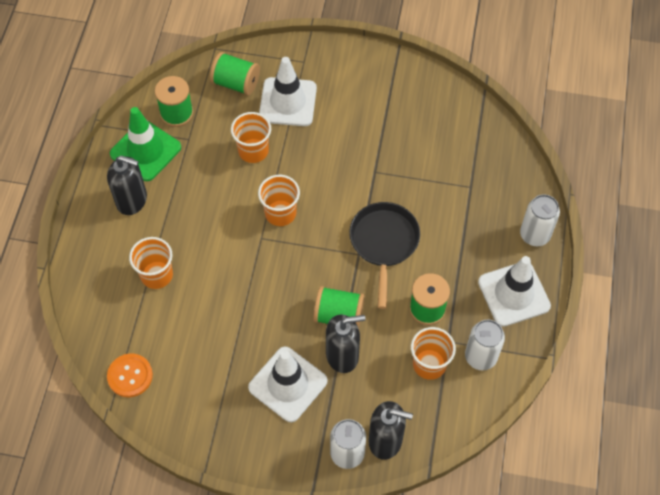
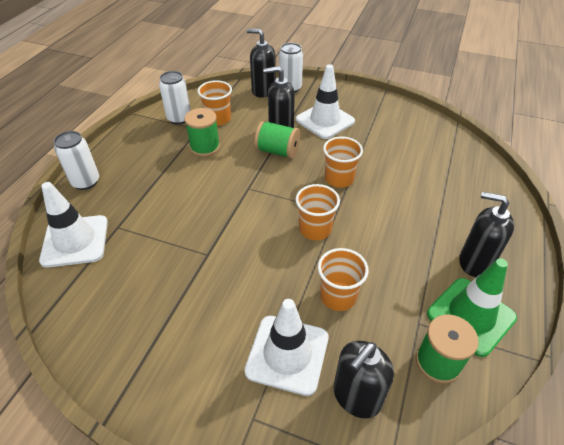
camera: 170 degrees left, 15 degrees down
orange button [107,353,153,397] -> none
orange cup [129,237,173,289] -> orange cup moved to [323,137,363,188]
green spool [210,52,260,96] -> black soap dispenser [334,341,394,418]
black pan [349,202,420,309] -> none
white traffic cone [478,256,551,327] -> white traffic cone moved to [39,182,108,268]

